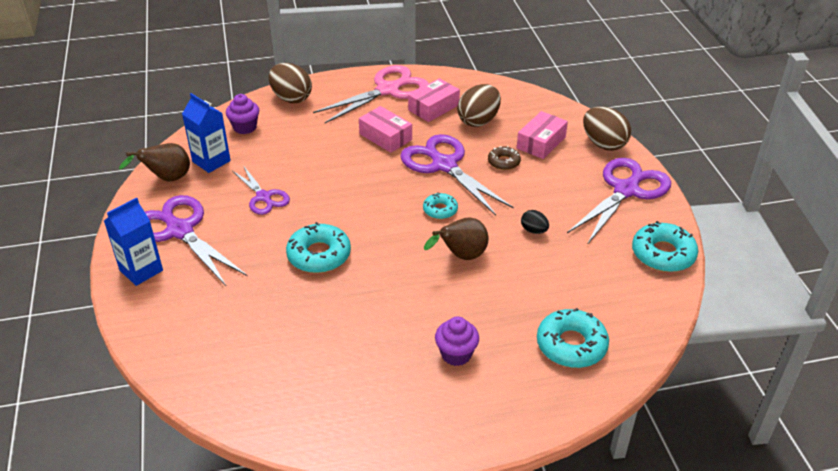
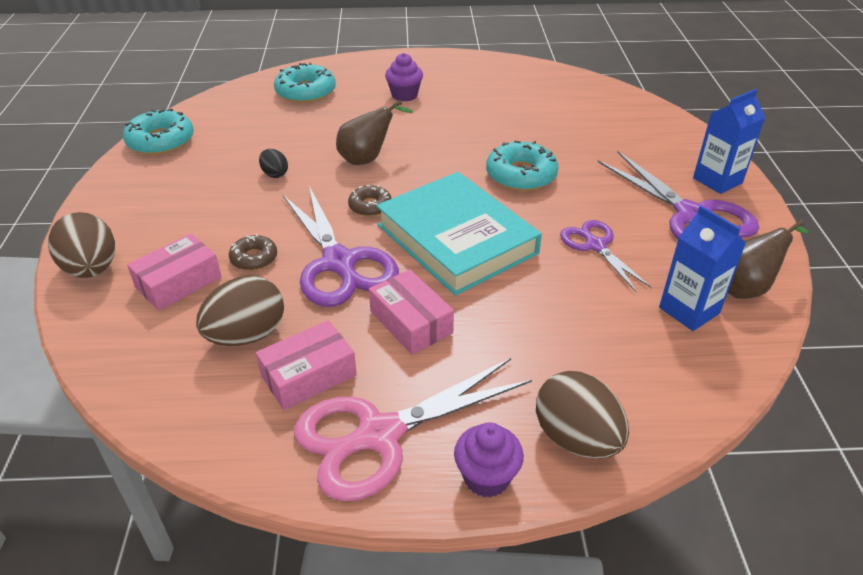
camera: 170 degrees left, 0 degrees up
purple cupcake [226,94,259,134] -> purple cupcake moved to [454,422,524,497]
turquoise donut [423,192,458,219] -> brown donut [348,185,392,216]
purple scissors [567,158,671,245] -> none
none -> turquoise book [376,172,542,296]

